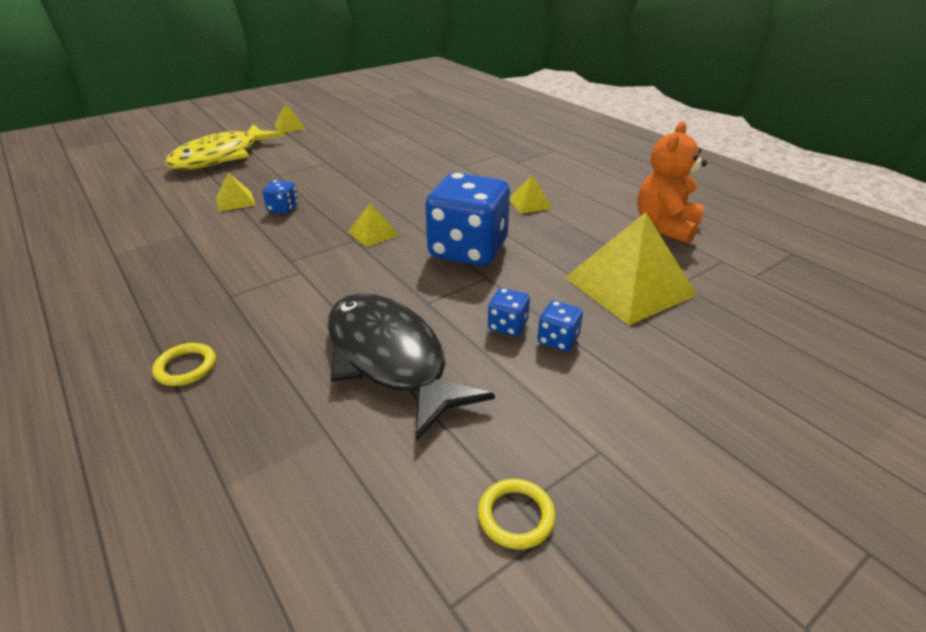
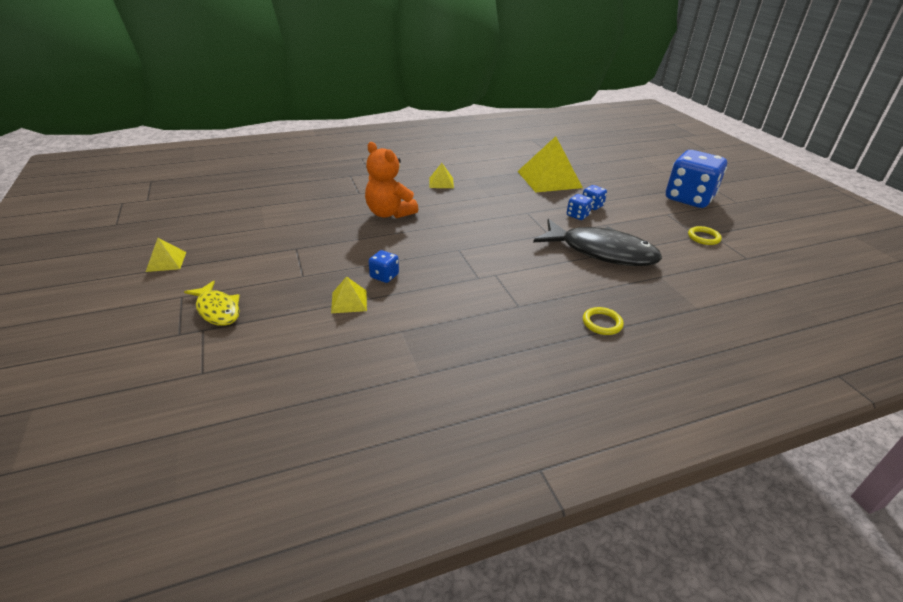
camera: 75 degrees left, 0 degrees up
yellow fish [165,124,285,170] -> yellow fish [184,280,240,326], size x0.54
black fish [327,293,495,441] -> black fish turned 135 degrees counterclockwise [533,219,662,266]
yellow pyramid [348,203,399,247] -> none
blue dice [425,173,510,266] -> blue dice moved to [666,150,727,208]
orange teddy bear [637,122,707,244] -> orange teddy bear moved to [365,142,418,218]

